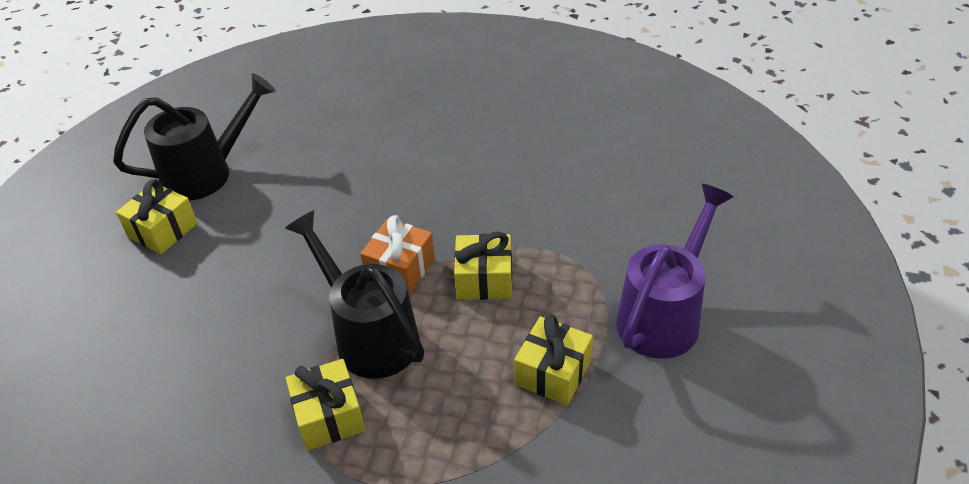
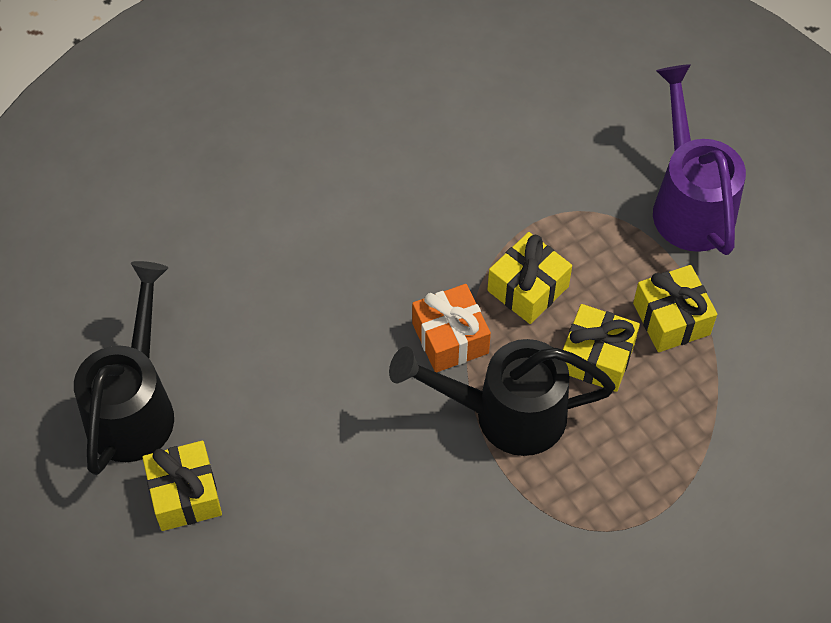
camera: 50 degrees left, 15 degrees up
yellow gift [286,359,365,450] -> yellow gift moved to [563,304,640,392]

